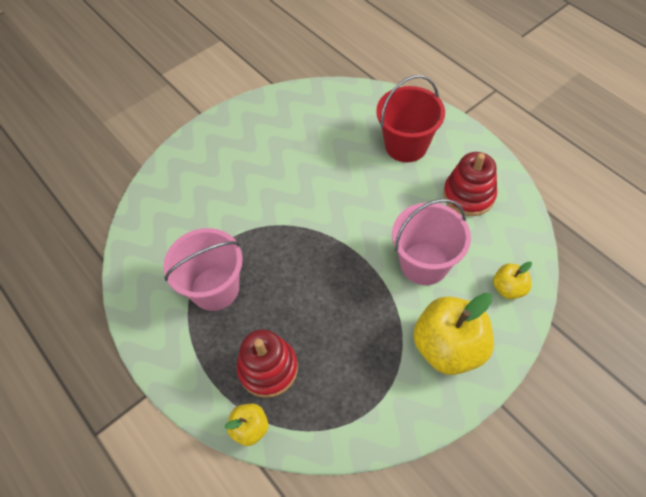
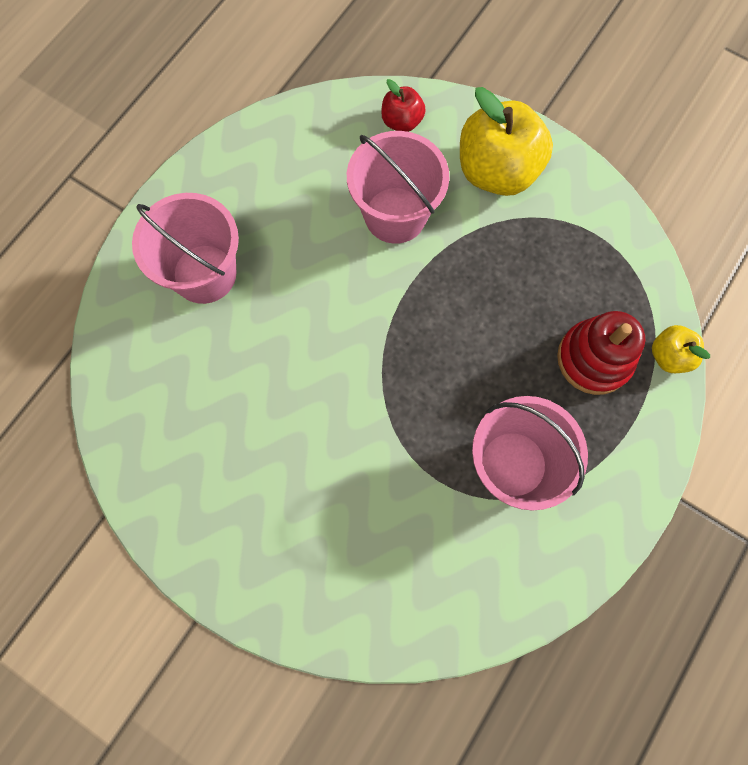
camera: 110 degrees left, 15 degrees up
red bucket [376,75,445,162] -> pink bucket [132,193,239,304]
red stacking toy [443,152,497,216] -> none
yellow apple [493,262,532,299] -> red apple [381,79,426,132]

